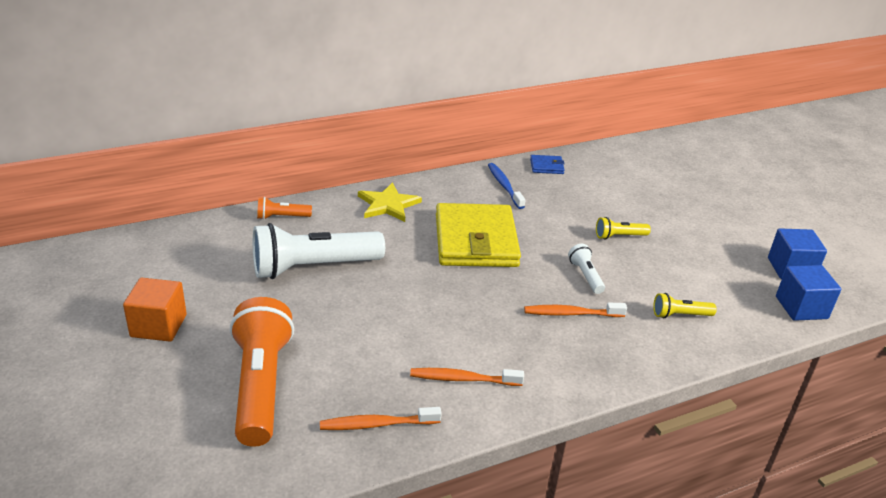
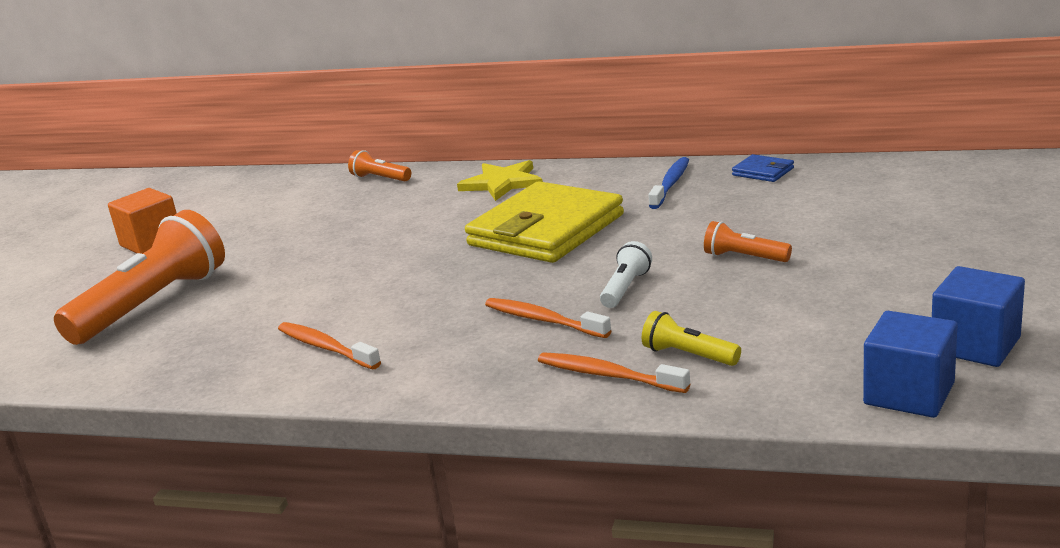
camera: 45 degrees right, 10 degrees down
white flashlight [253,223,385,279] -> none
orange toothbrush [320,407,442,430] -> orange toothbrush moved to [538,352,690,393]
yellow flashlight [596,217,651,240] -> orange flashlight [704,221,792,262]

